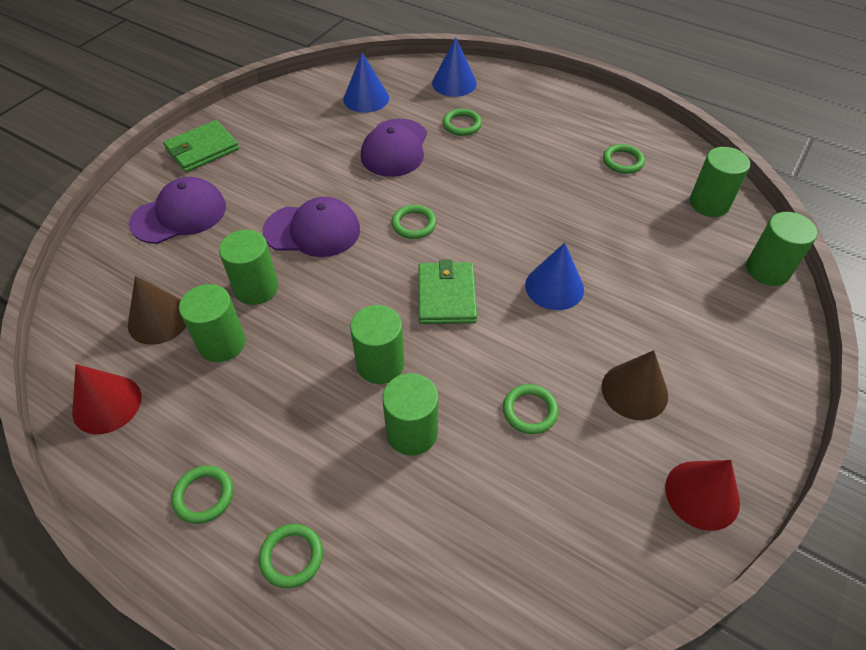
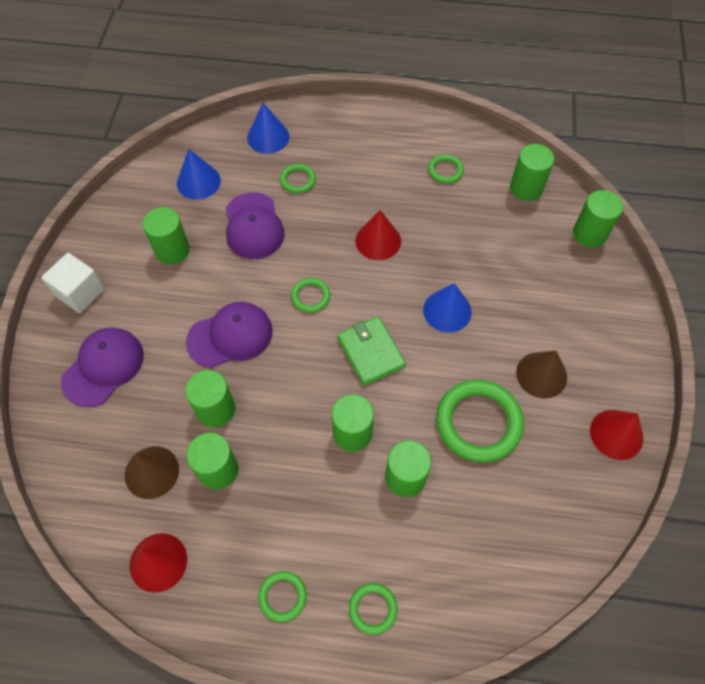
camera: 25 degrees left, 10 degrees up
green wallet [163,120,239,172] -> white cube [41,253,105,313]
green ring [503,384,558,434] -> green ring [436,380,524,463], size x2.00
none -> green cylinder [143,207,190,265]
none -> red cone [355,210,401,260]

